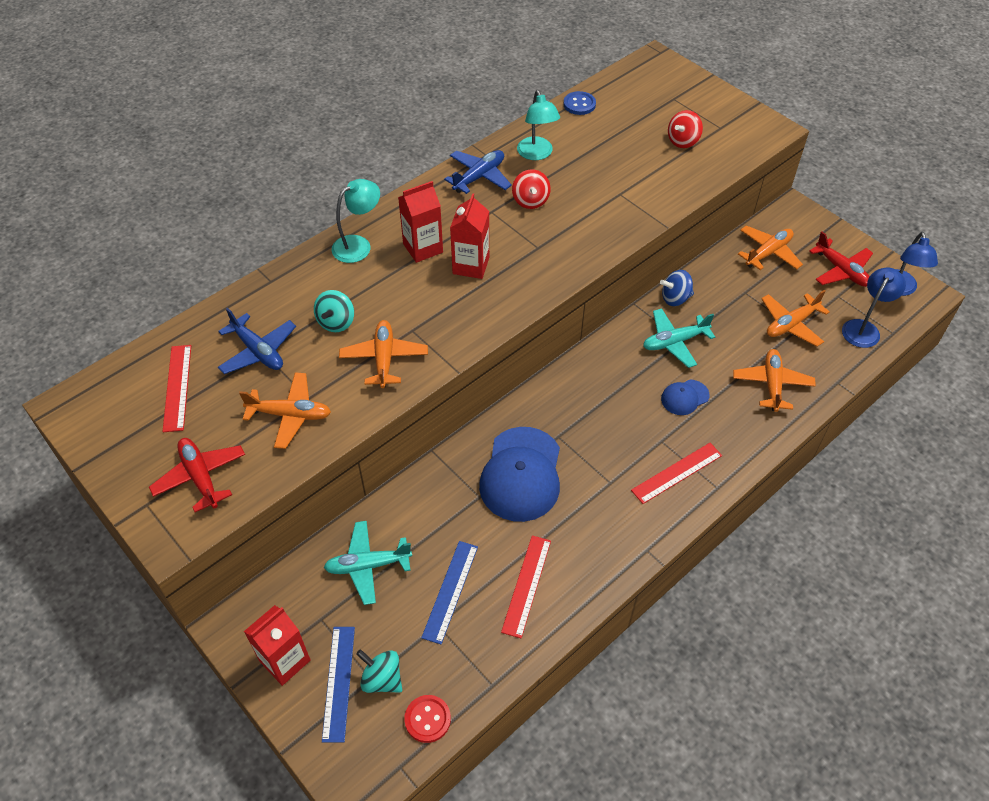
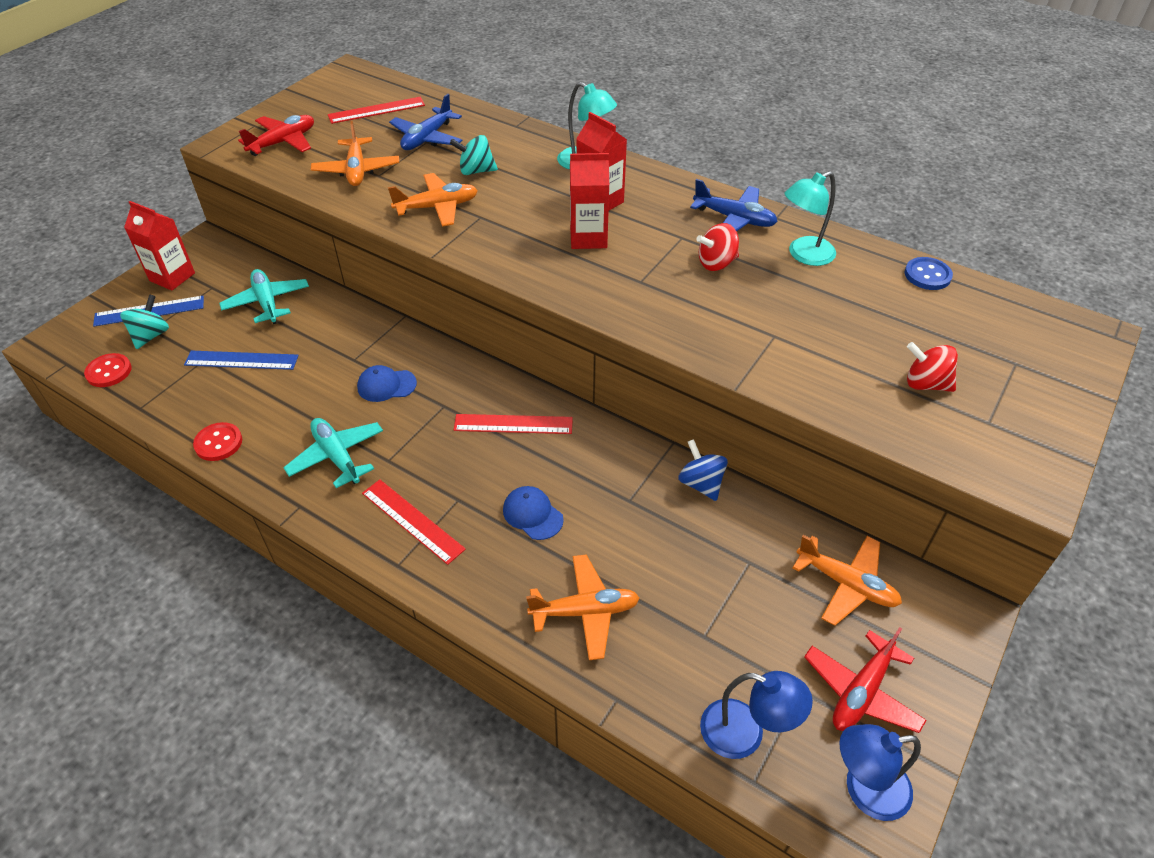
camera: 75 degrees right, 5 degrees down
blue cap [479,427,560,522] -> blue cap [357,365,417,402], size x0.49
red ruler [501,535,551,638] -> red ruler moved to [454,414,573,434]
turquoise plane [643,308,715,368] -> turquoise plane moved to [283,418,383,488]
orange plane [761,290,830,347] -> none
none -> red button [193,422,242,461]

